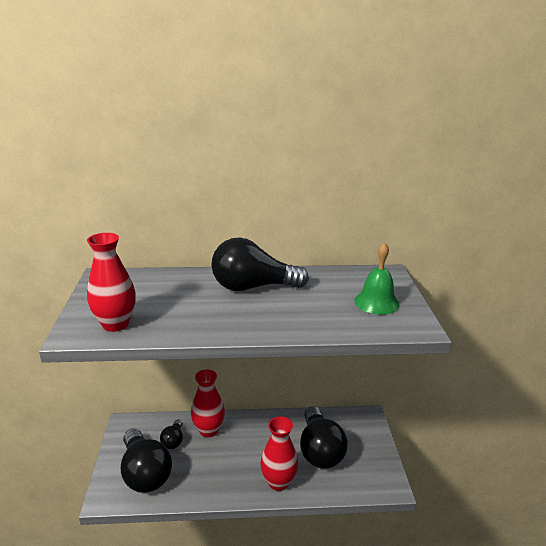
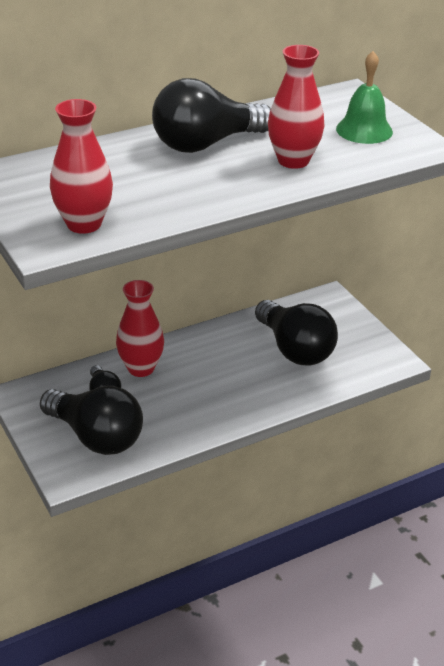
camera: 25 degrees left, 10 degrees up
red vase [260,417,298,491] -> red vase moved to [268,45,324,169]

